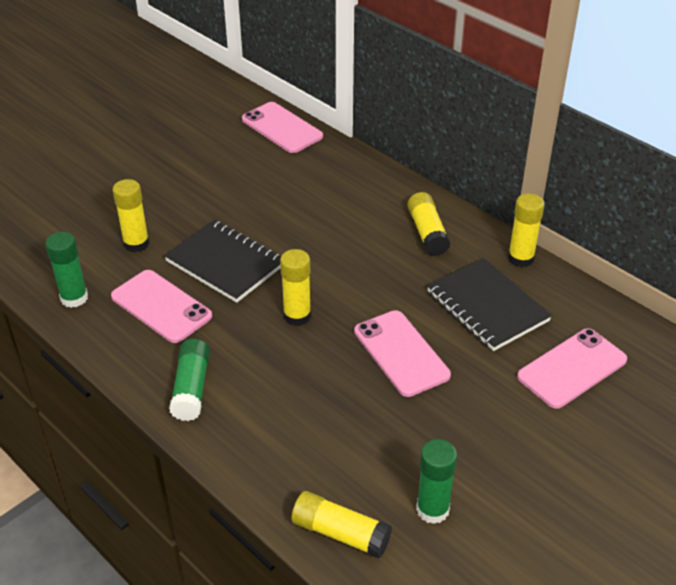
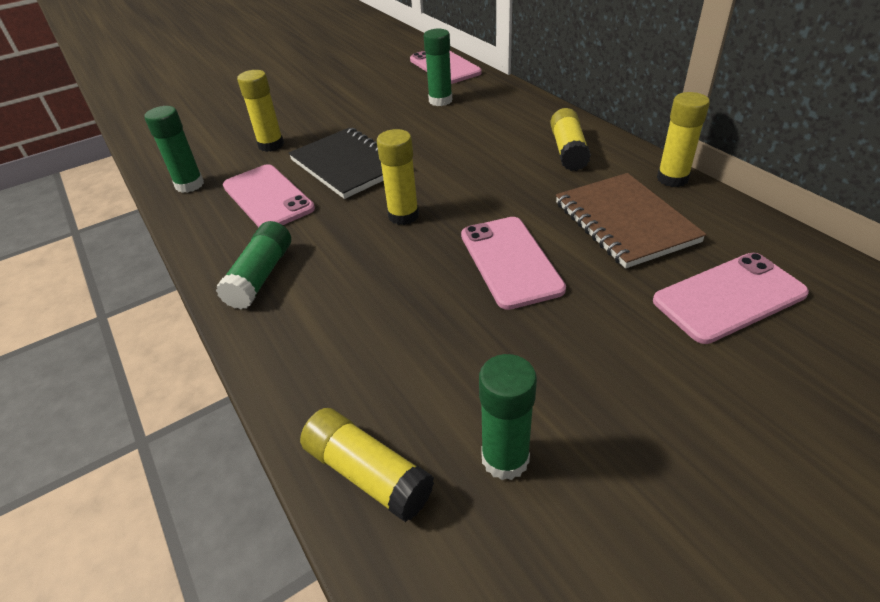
camera: 15 degrees right, 0 degrees up
black notebook [427,258,552,351] -> brown notebook [556,173,706,269]
none -> green glue stick [424,29,452,106]

